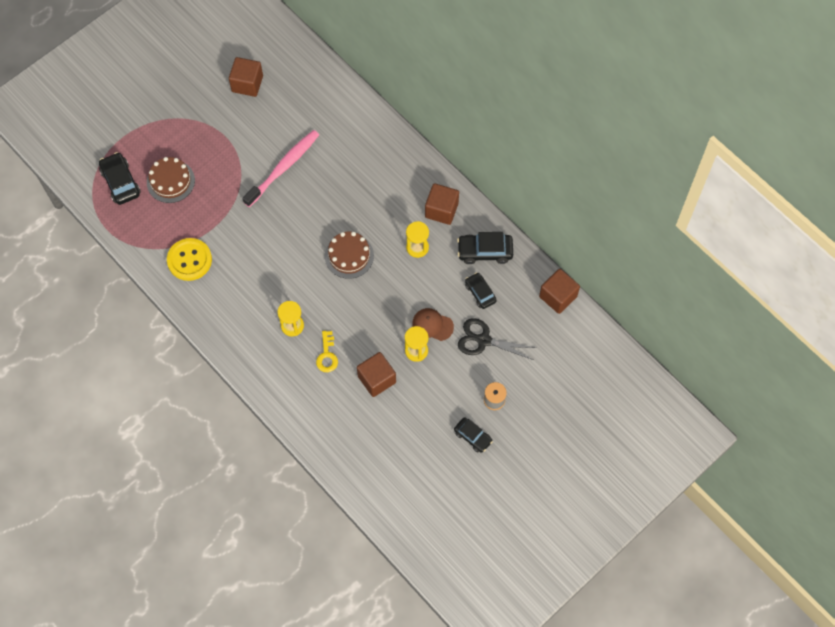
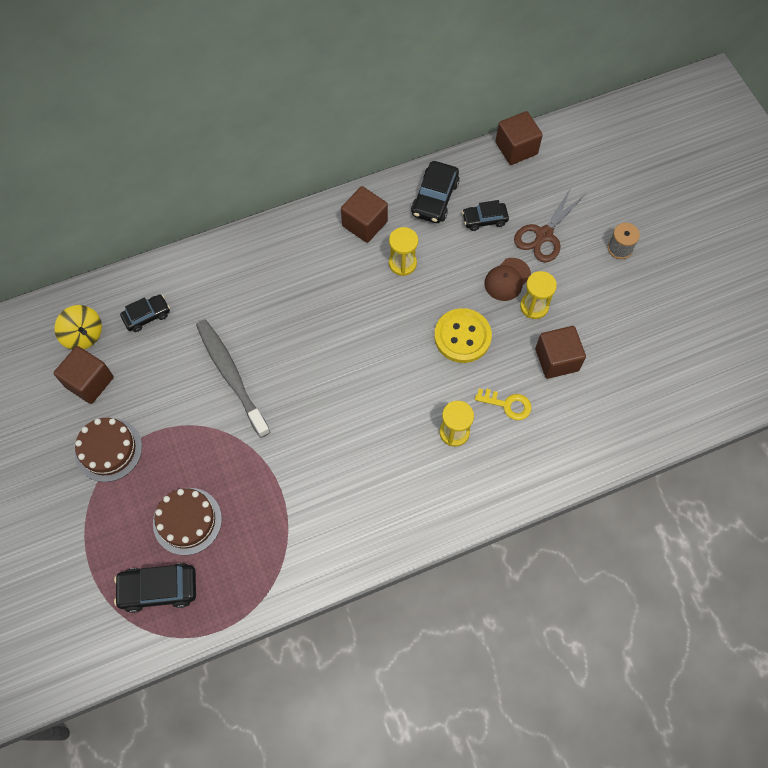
camera: 70 degrees left, 0 degrees up
yellow button [167,238,212,281] -> yellow button moved to [434,308,492,363]
pink toothbrush [243,130,319,207] -> grey toothbrush [196,319,270,438]
brown cake [325,231,374,279] -> brown cake moved to [75,418,142,482]
black car [454,417,493,453] -> black car moved to [120,295,170,332]
black scissors [458,318,536,360] -> brown scissors [514,188,585,263]
none -> yellow spinning top [54,305,102,350]

